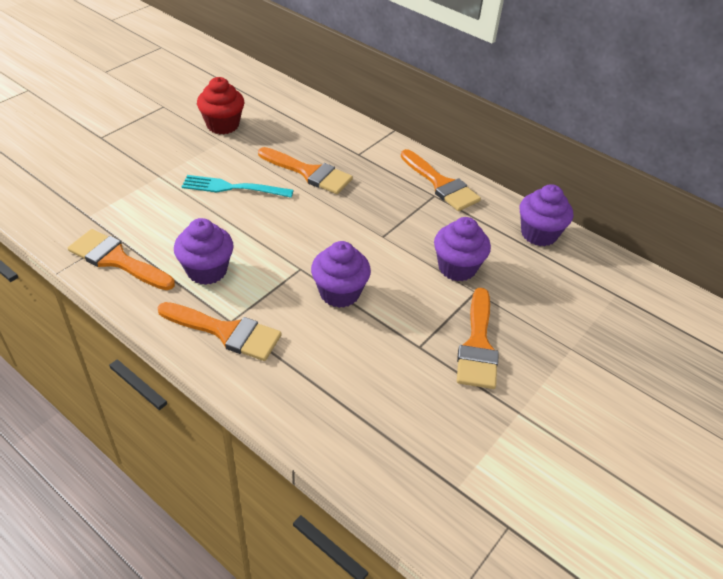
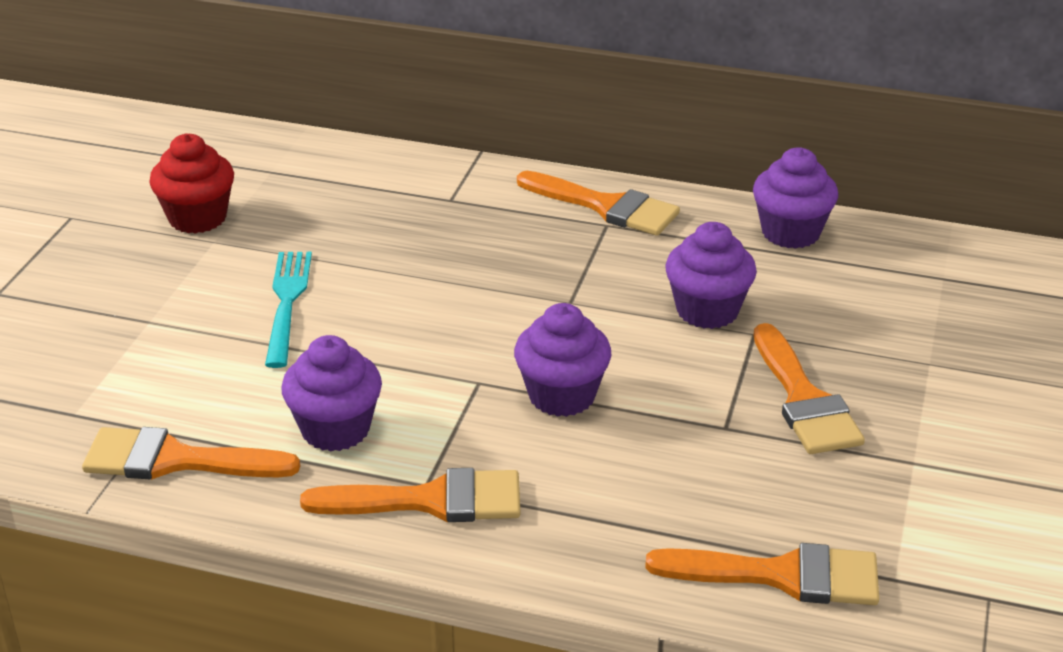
camera: 20 degrees left, 10 degrees down
turquoise fork [182,175,294,198] -> turquoise fork turned 105 degrees clockwise [265,252,312,368]
orange brush [258,147,353,194] -> orange brush moved to [645,543,879,605]

